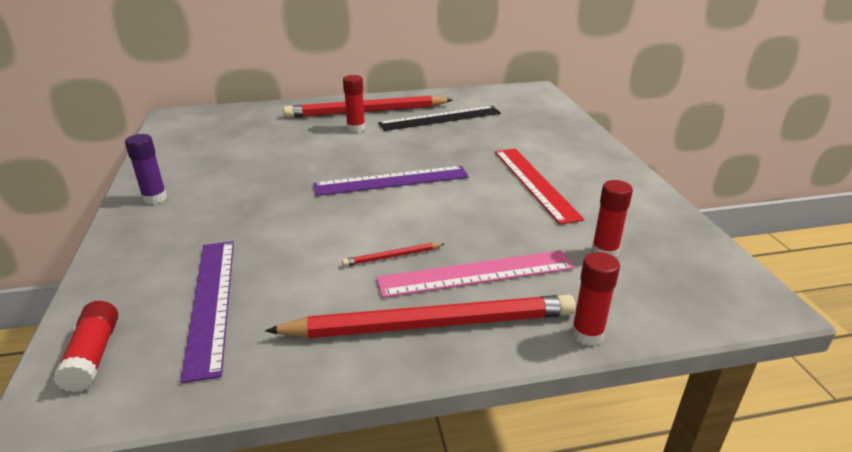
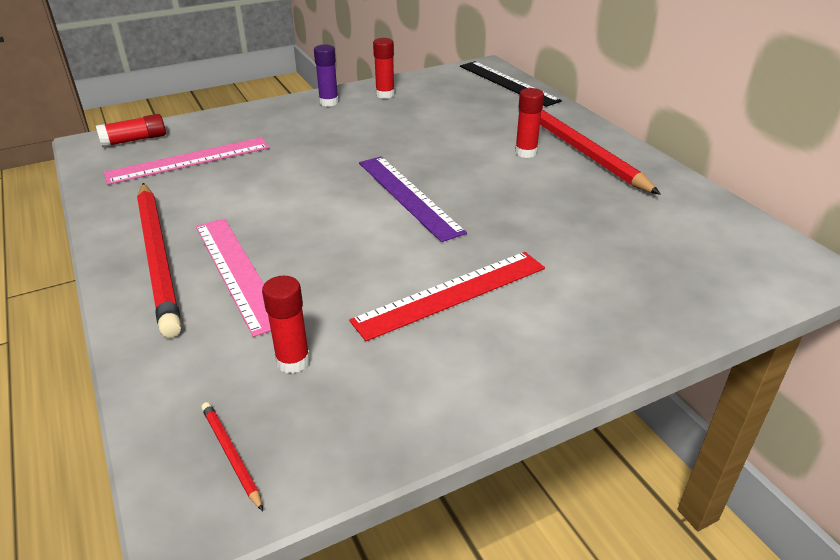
camera: 75 degrees right, 5 degrees up
purple ruler [180,241,234,383] -> pink ruler [103,137,270,185]
red pencil [342,243,444,266] -> red pencil moved to [201,402,263,511]
black ruler [378,106,501,131] -> black ruler moved to [460,61,562,107]
red glue stick [571,252,620,346] -> red glue stick moved to [373,38,395,99]

